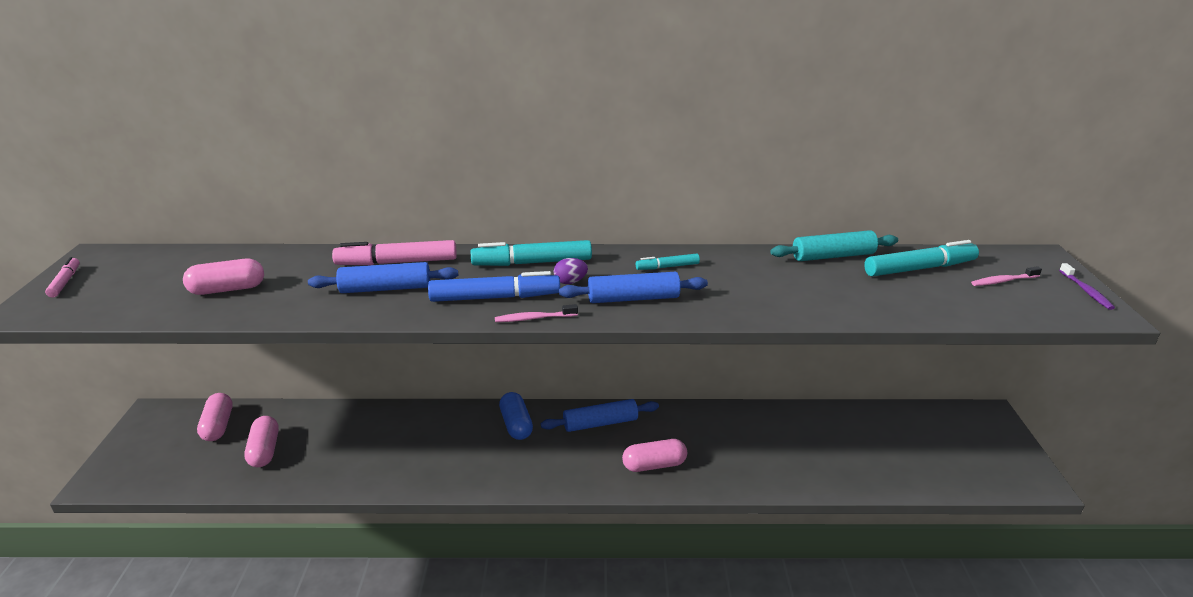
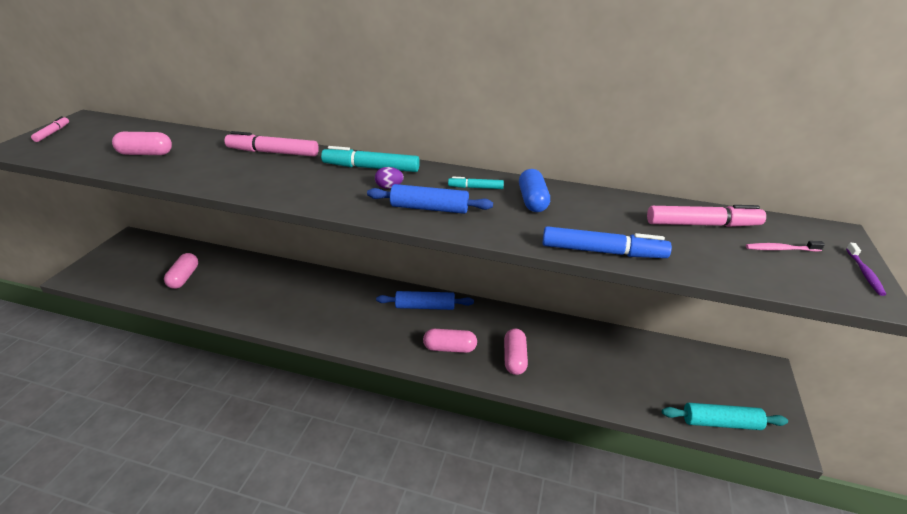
camera: 15 degrees right, 5 degrees up
pink capsule [197,393,233,441] -> pink capsule moved to [504,329,528,375]
blue rolling pin [308,262,458,293] -> none
blue marker [428,271,560,302] -> blue marker moved to [542,226,672,258]
pink toothbrush [495,304,578,322] -> none
blue capsule [499,392,533,440] -> blue capsule moved to [519,169,550,212]
turquoise rolling pin [770,230,898,261] -> turquoise rolling pin moved to [662,403,788,430]
turquoise marker [864,240,979,277] -> pink marker [647,205,766,227]

